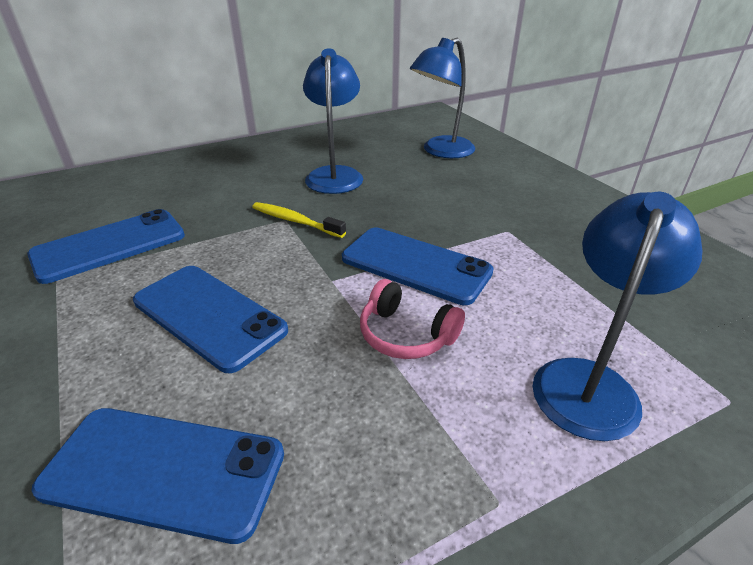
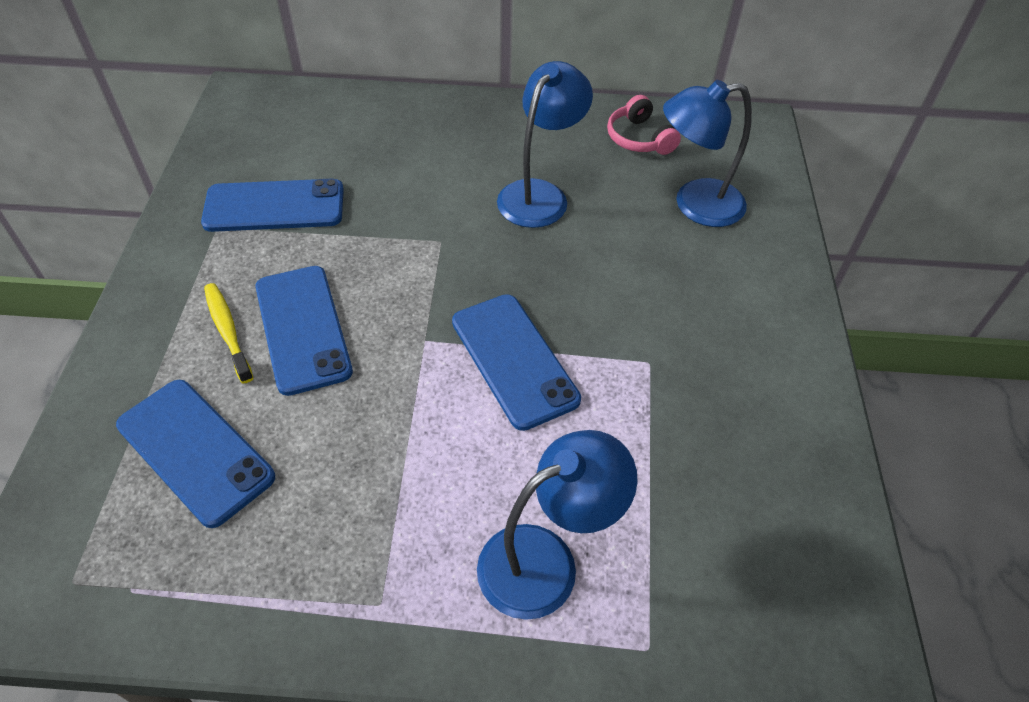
camera: 30 degrees right, 15 degrees up
yellow toothbrush [252,202,346,238] -> yellow toothbrush moved to [204,283,253,384]
pink headphones [360,279,465,359] -> pink headphones moved to [607,95,681,155]

